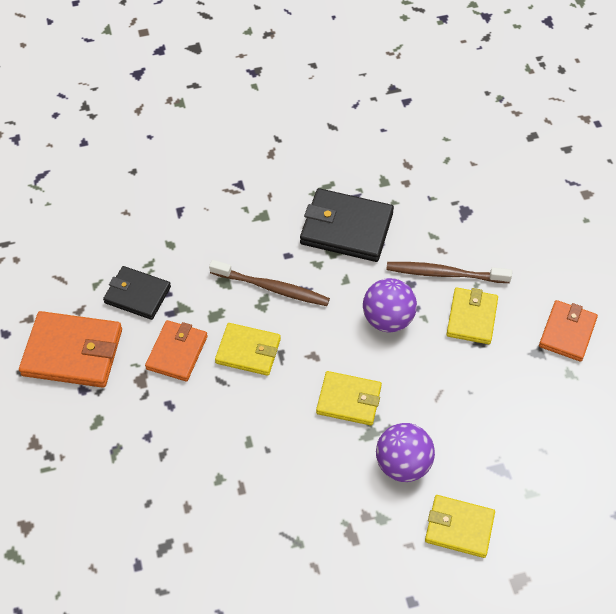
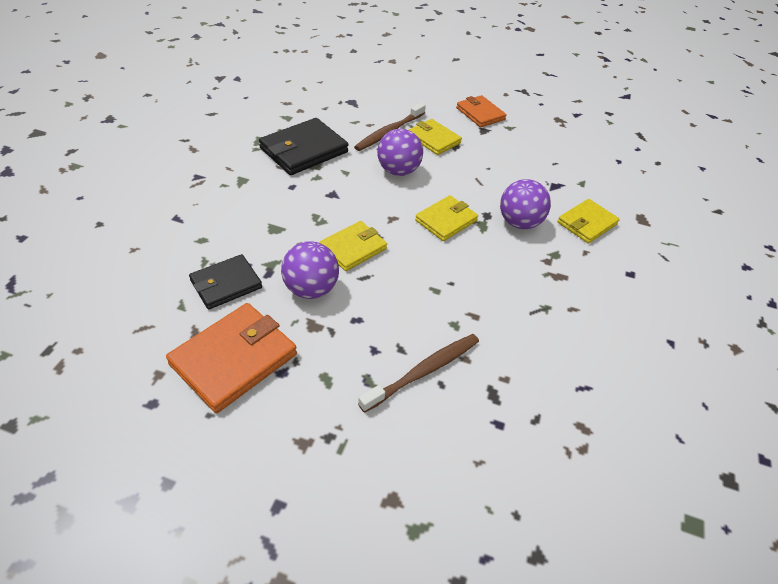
camera: 60 degrees left, 10 degrees down
orange wallet [145,320,208,381] -> purple ball [281,241,339,299]
brown toothbrush [209,260,330,306] -> brown toothbrush moved to [358,334,479,413]

